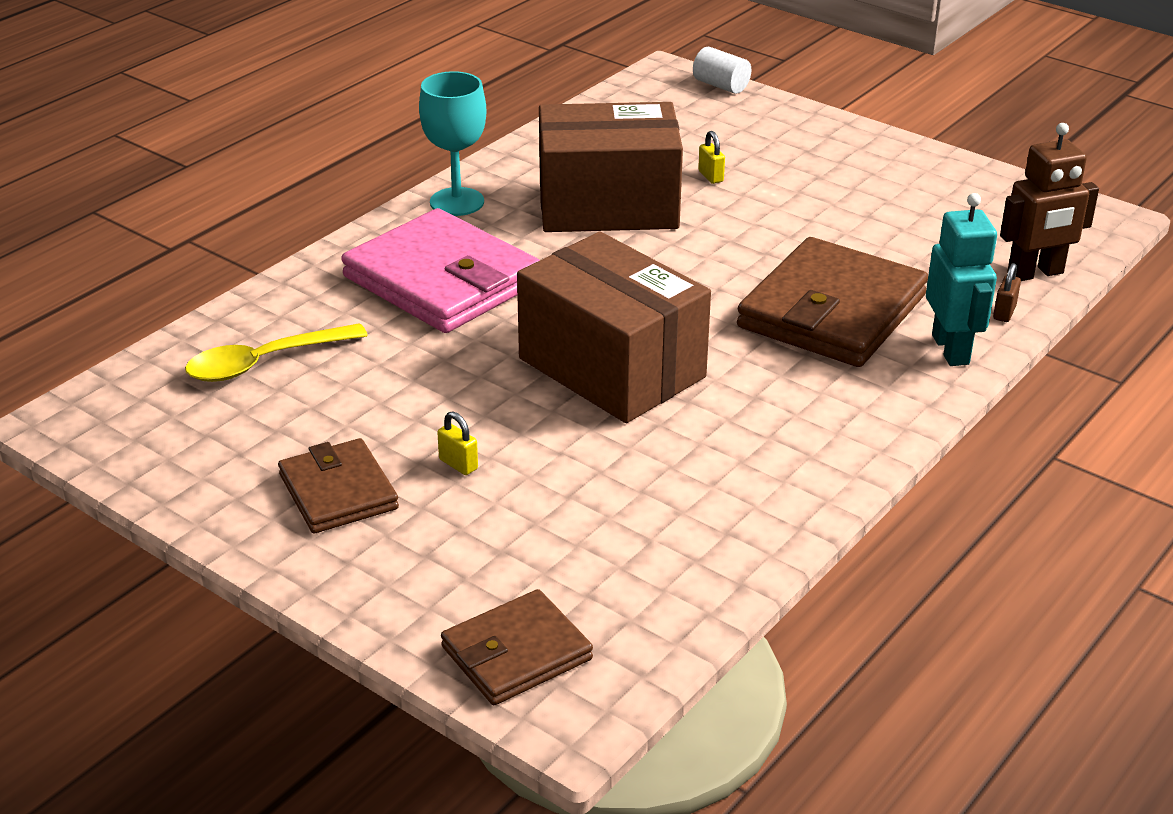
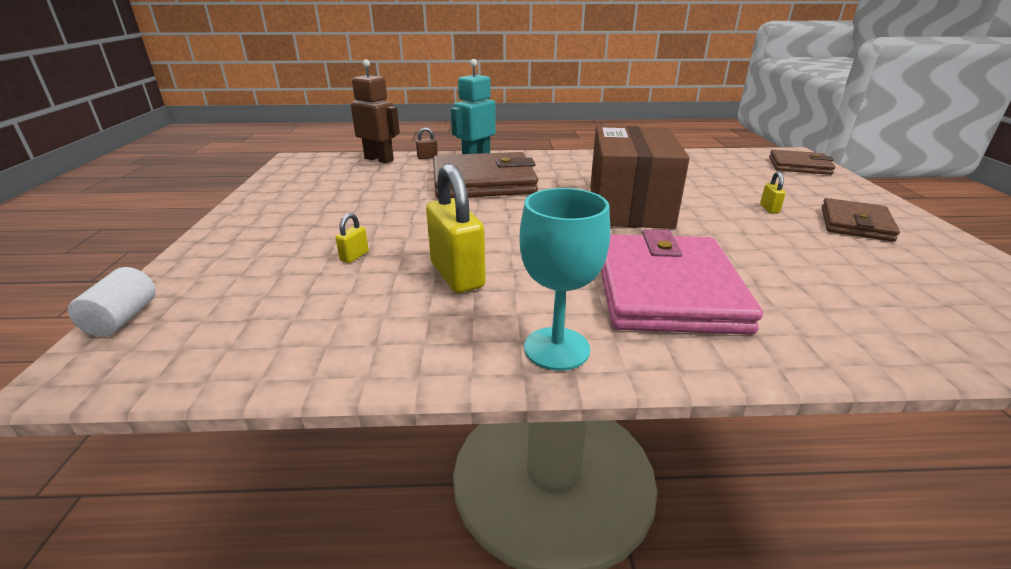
camera: 130 degrees left, 5 degrees down
yellow spoon [185,323,368,382] -> none
brown box [539,102,683,232] -> yellow padlock [426,163,486,293]

